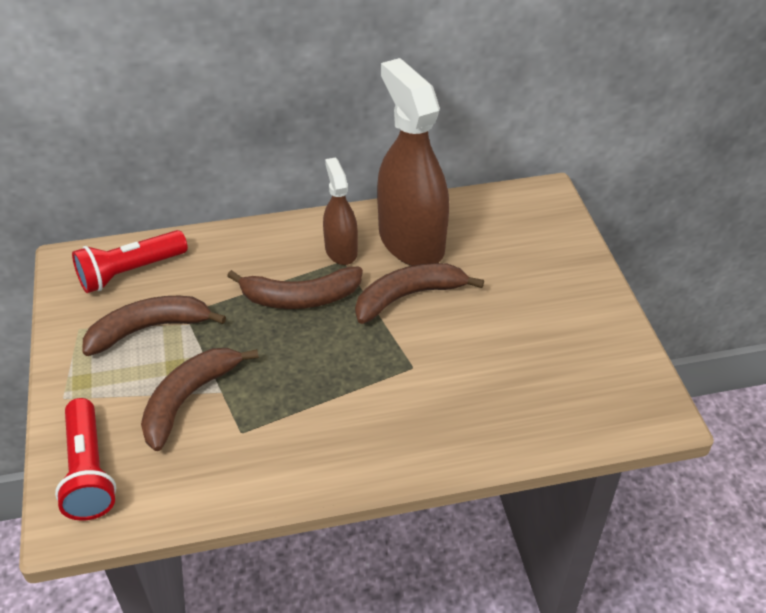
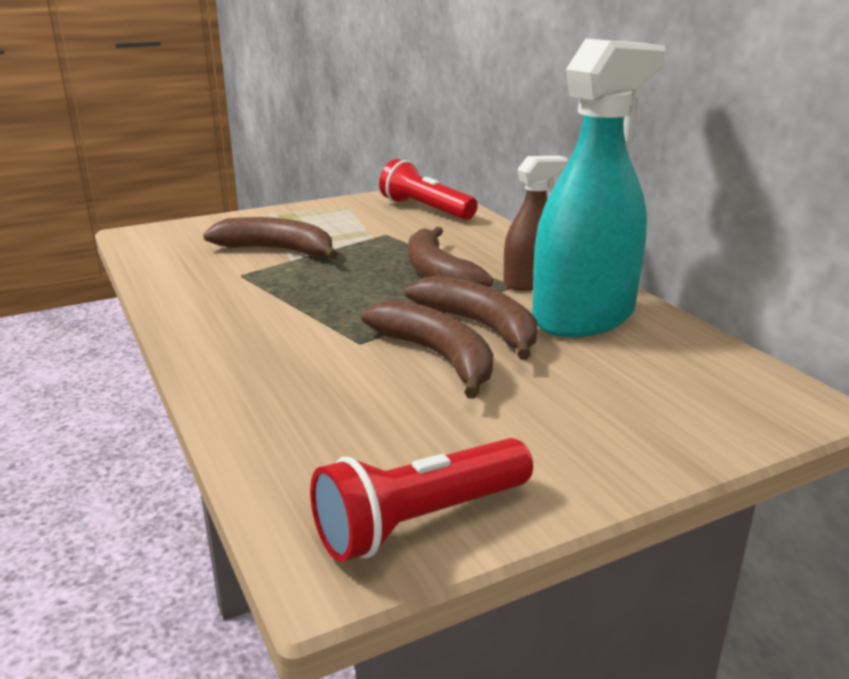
camera: 75 degrees right, 20 degrees down
red flashlight [55,398,116,521] -> red flashlight moved to [310,438,533,562]
brown banana [82,296,226,356] -> brown banana moved to [362,300,493,399]
brown spray bottle [377,58,449,266] -> turquoise spray bottle [532,39,665,337]

